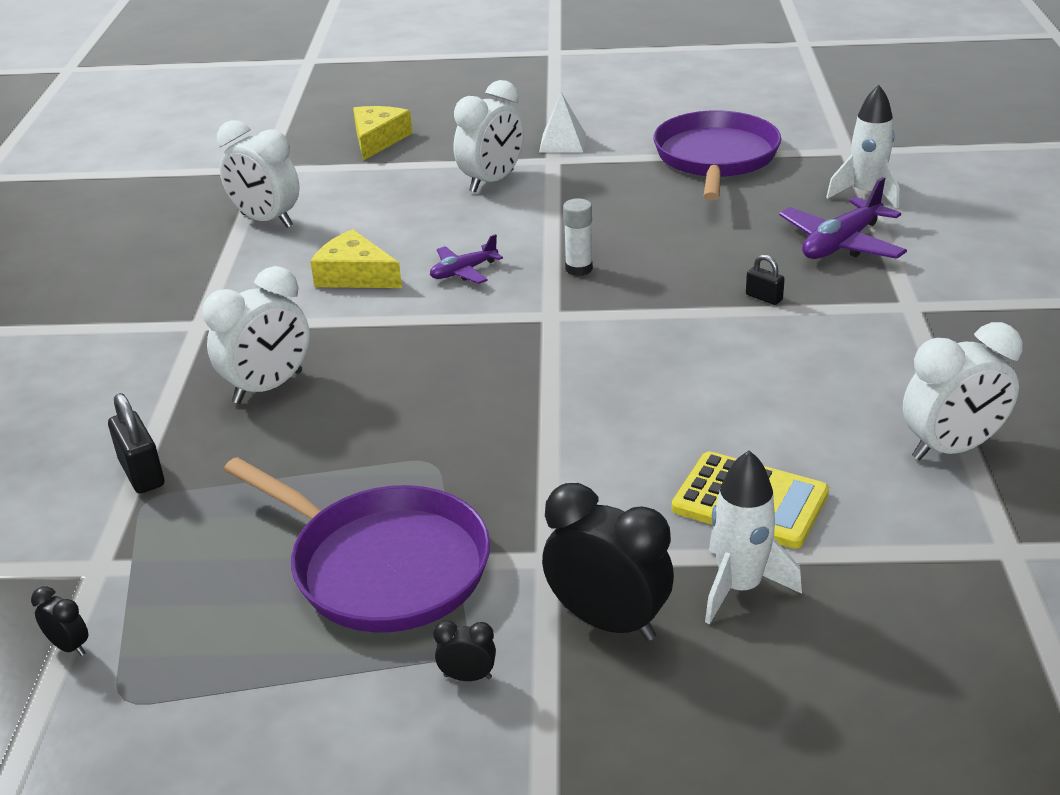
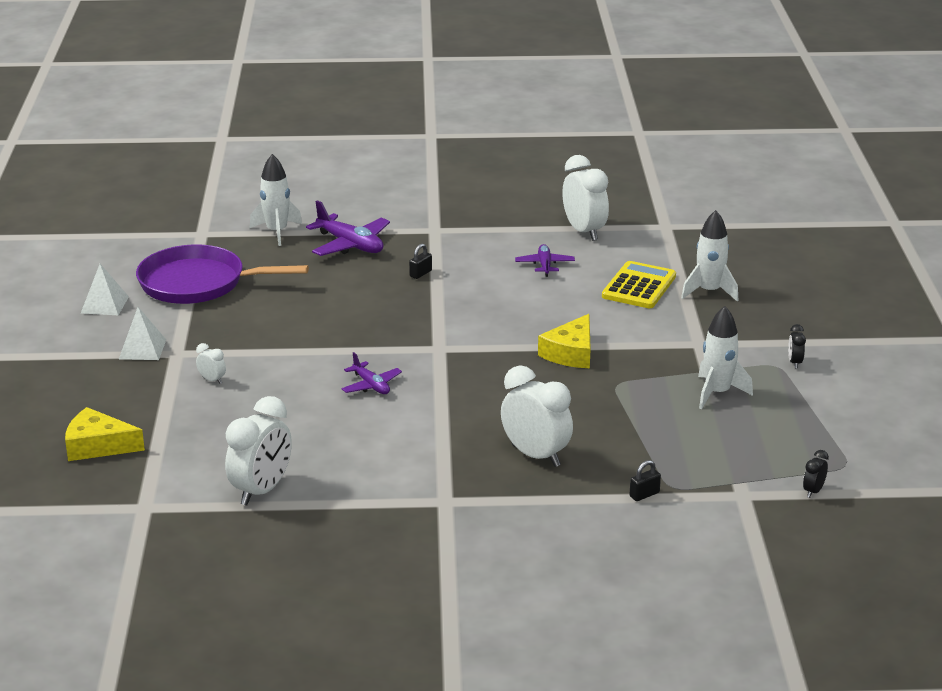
camera: 95 degrees left, 5 degrees down
black padlock [108,393,164,493] -> black padlock [630,460,661,501], size x0.60
purple pan [224,457,490,633] -> white rocket [698,306,753,409]
yellow cheese [310,229,402,288] -> yellow cheese moved to [538,314,591,368]
white clock [454,80,524,193] -> white clock [196,343,226,384], size x0.45
black clock [542,483,674,641] -> none
white glue stick [563,198,593,276] -> none
none -> white pyramid [81,264,129,315]
none -> purple plane [515,244,575,277]

